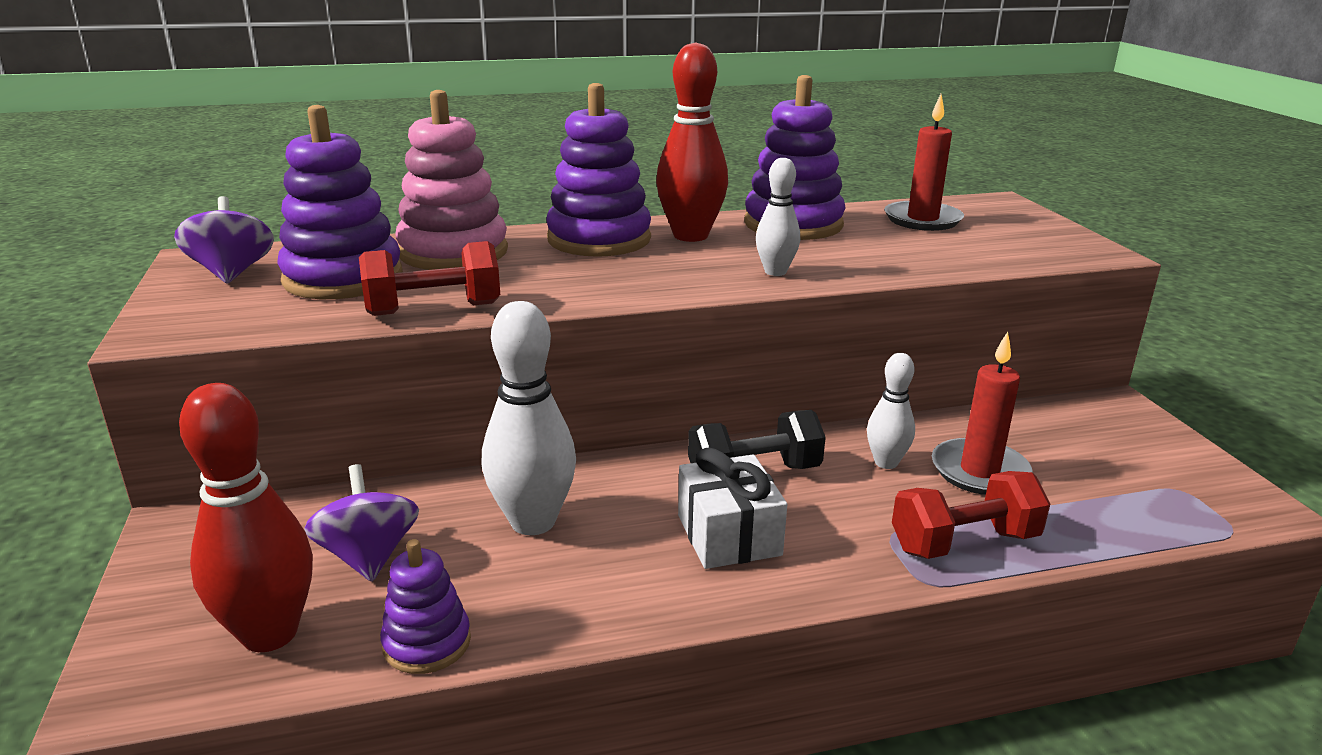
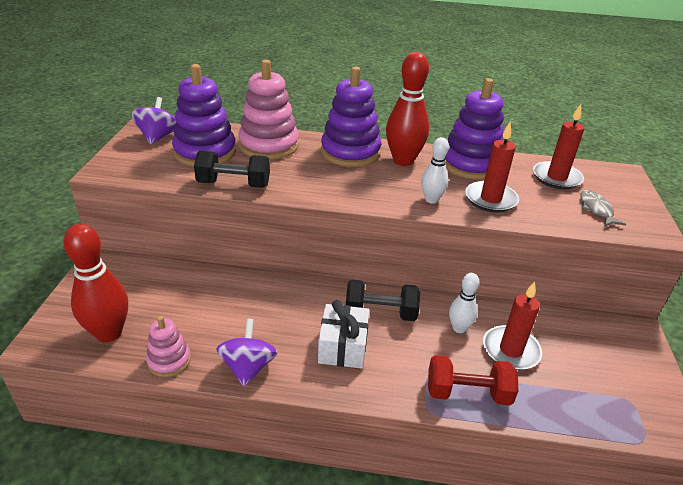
camera: 20 degrees right, 10 degrees up
purple spinning top [304,464,419,582] -> purple spinning top moved to [216,319,278,386]
red dumbbell [359,241,500,316] -> black dumbbell [194,151,270,188]
purple stacking toy [380,539,471,674] -> pink stacking toy [146,316,191,377]
white bowling pin [482,301,576,535] -> none
none -> red candle [465,122,519,212]
none -> grey fish [580,190,626,226]

